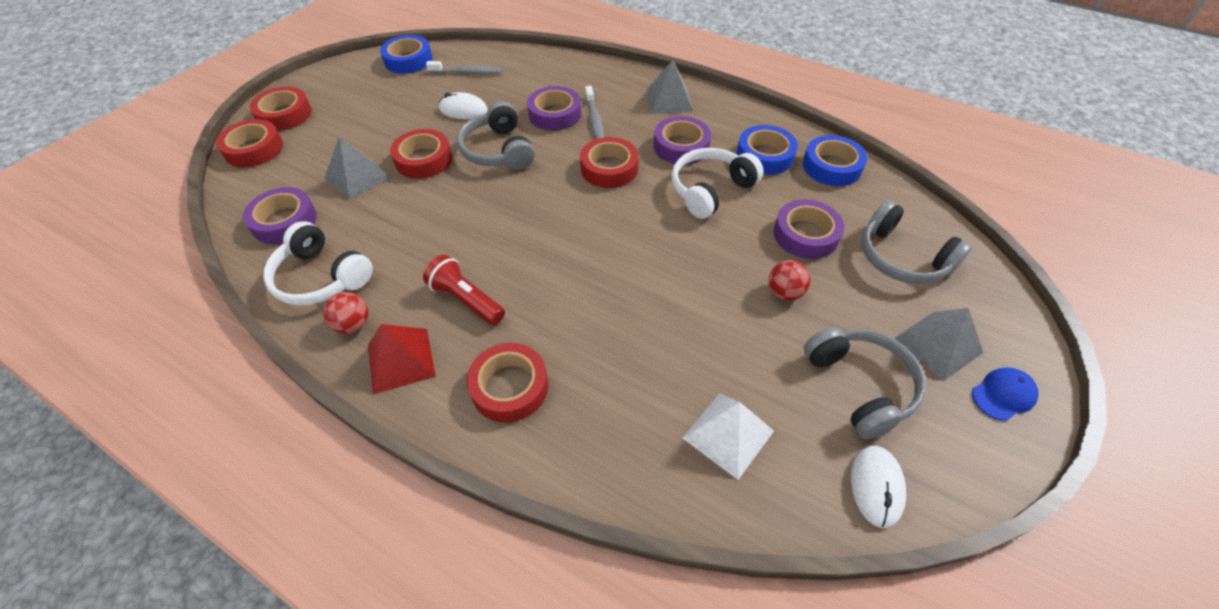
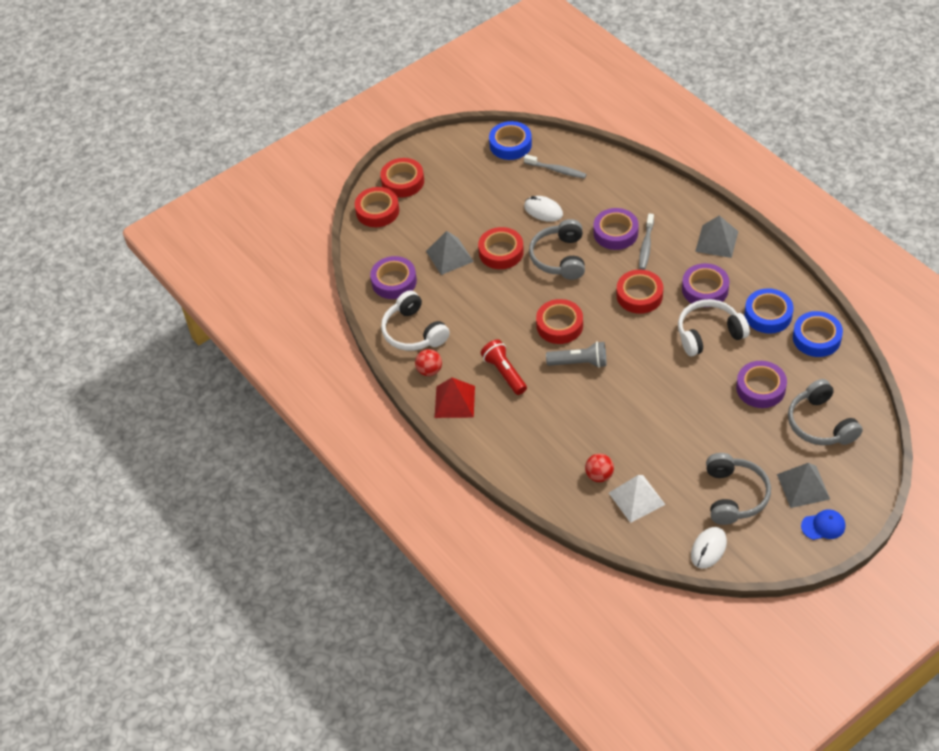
camera: 25 degrees right, 0 degrees up
red tape [467,343,548,423] -> red tape moved to [536,299,583,344]
red ball [769,260,811,300] -> red ball moved to [585,454,614,482]
none -> grey flashlight [546,341,607,368]

